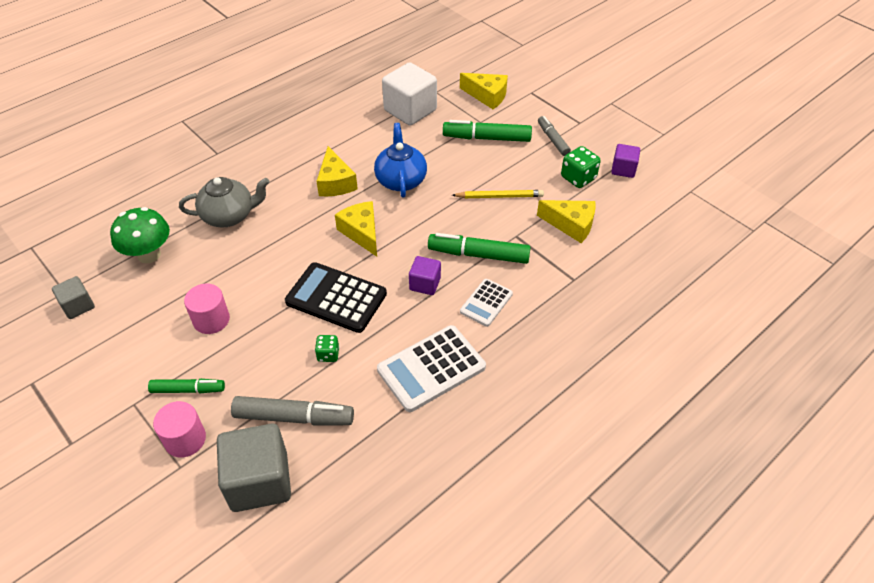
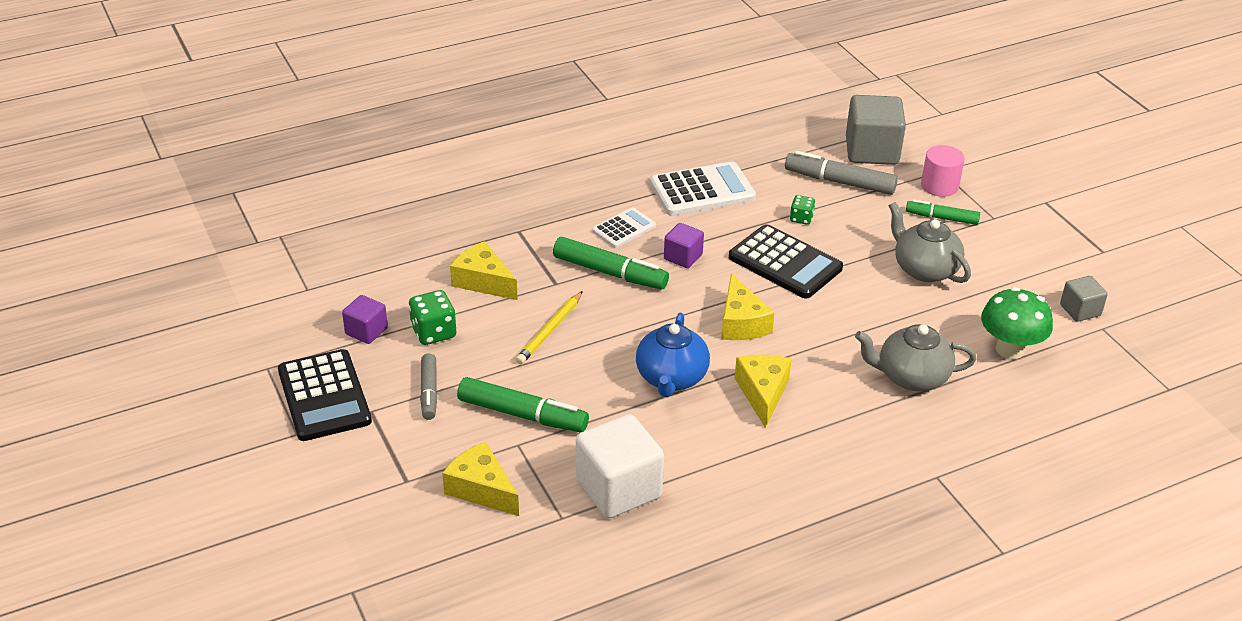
camera: 165 degrees left, 10 degrees down
pink cylinder [184,284,230,334] -> grey teapot [889,202,971,283]
yellow pencil [452,190,544,198] -> yellow pencil turned 75 degrees counterclockwise [516,291,583,364]
none -> black calculator [278,349,372,441]

